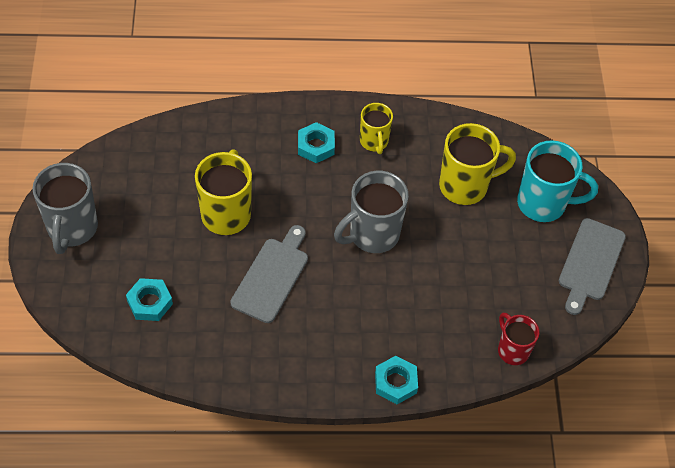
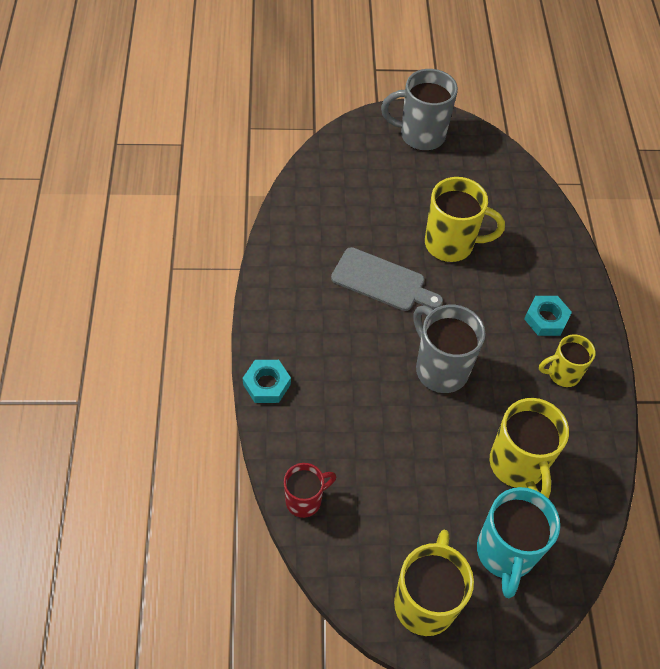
camera: 90 degrees right, 0 degrees up
turquoise nut [126,278,173,321] -> none
grey cutting board [559,218,626,315] -> yellow mug [394,530,474,636]

